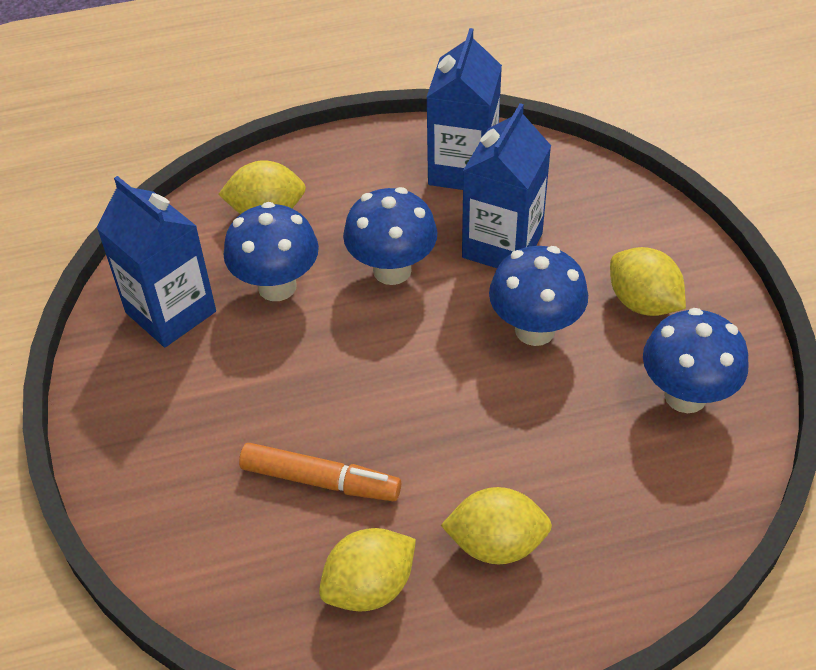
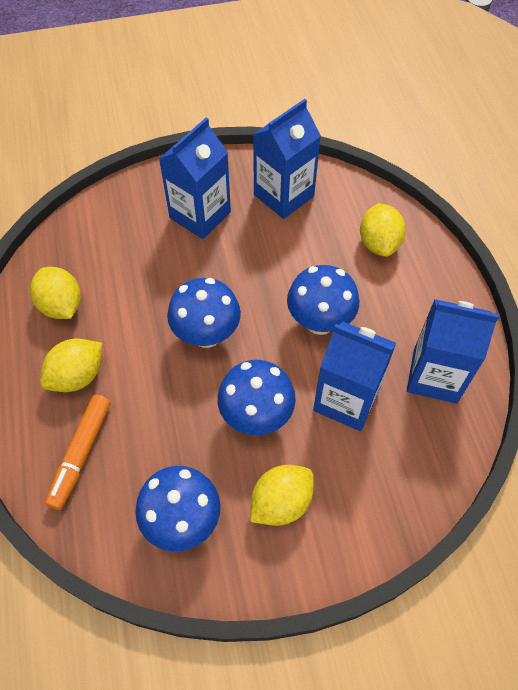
camera: 90 degrees right, 10 degrees up
blue mushroom [223,202,319,301] -> blue mushroom moved to [167,278,241,348]
orange marker [239,443,401,501] -> orange marker moved to [45,395,111,510]
yellow lemon [441,487,552,564] -> yellow lemon turned 45 degrees clockwise [40,339,102,392]
none -> blue carton [159,117,231,239]

